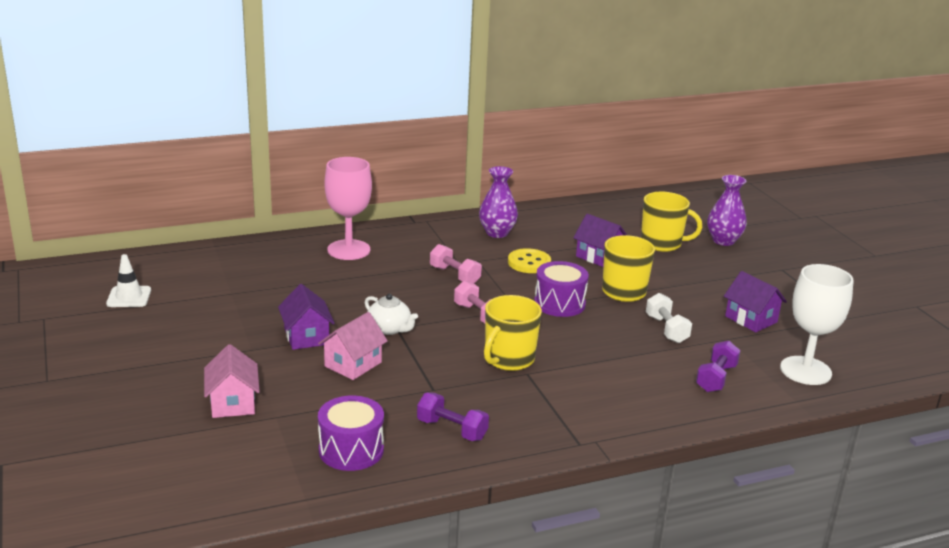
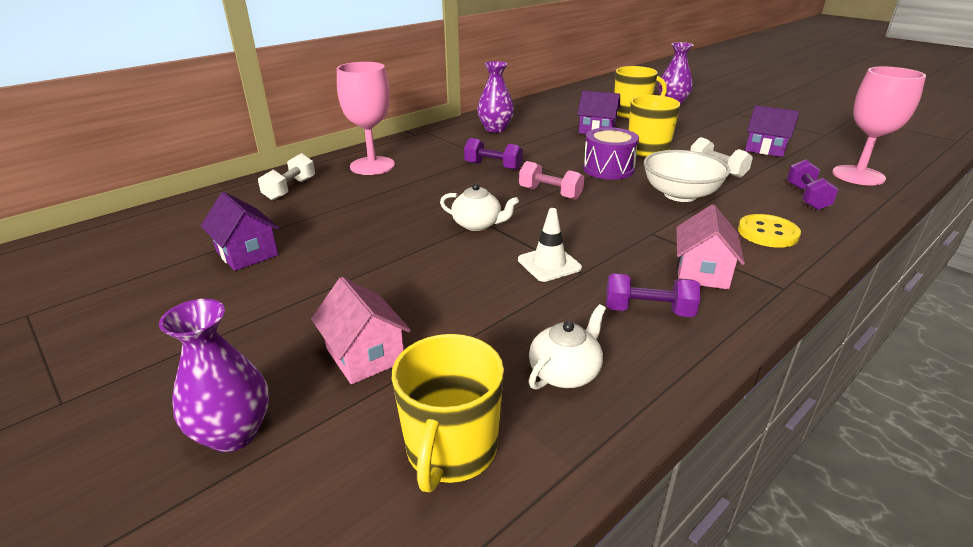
camera: 20 degrees left, 5 degrees up
white traffic cone [106,254,151,307] -> white traffic cone moved to [518,208,582,282]
purple house [278,284,335,350] -> purple house moved to [201,192,280,271]
pink house [318,312,388,380] -> pink house moved to [676,204,745,289]
purple drum [318,396,384,471] -> white teapot [529,304,606,389]
pink dumbbell [430,244,482,284] -> purple dumbbell [464,138,523,171]
yellow mug [484,295,542,371] -> yellow mug moved to [392,334,504,492]
yellow button [508,248,551,273] -> yellow button moved to [738,214,801,248]
white goblet [780,264,854,385] -> pink goblet [832,66,926,185]
none -> purple vase [159,299,269,452]
none -> white dumbbell [258,153,315,200]
none -> white bowl [644,150,730,202]

